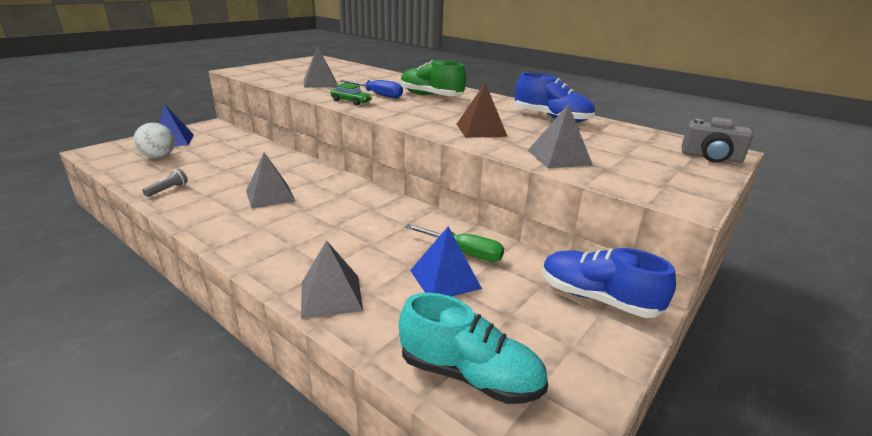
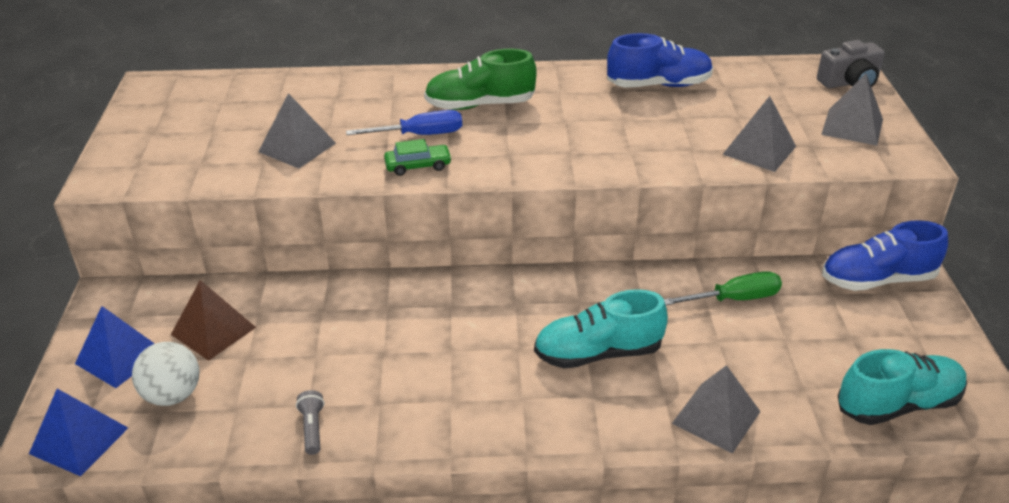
camera: 40 degrees left, 10 degrees up
grey pyramid [246,152,295,208] -> grey pyramid moved to [821,74,883,146]
blue pyramid [410,226,482,297] -> blue pyramid moved to [29,389,128,476]
brown pyramid [456,83,508,138] -> brown pyramid moved to [171,280,256,361]
none -> turquoise shoe [534,289,668,369]

